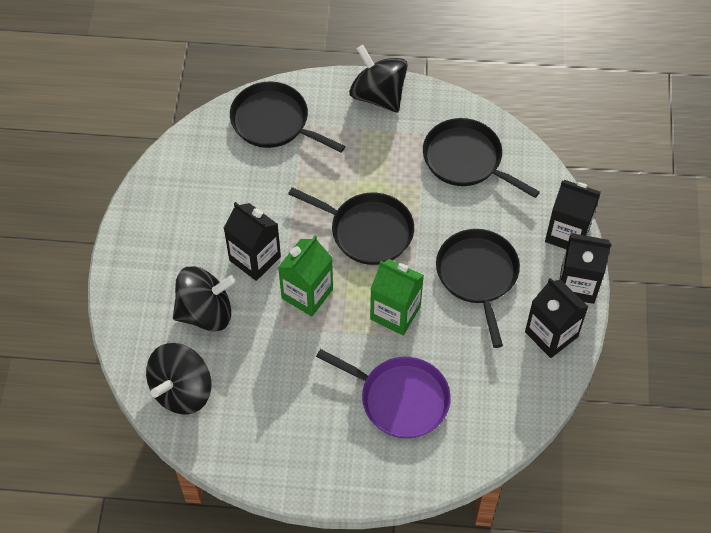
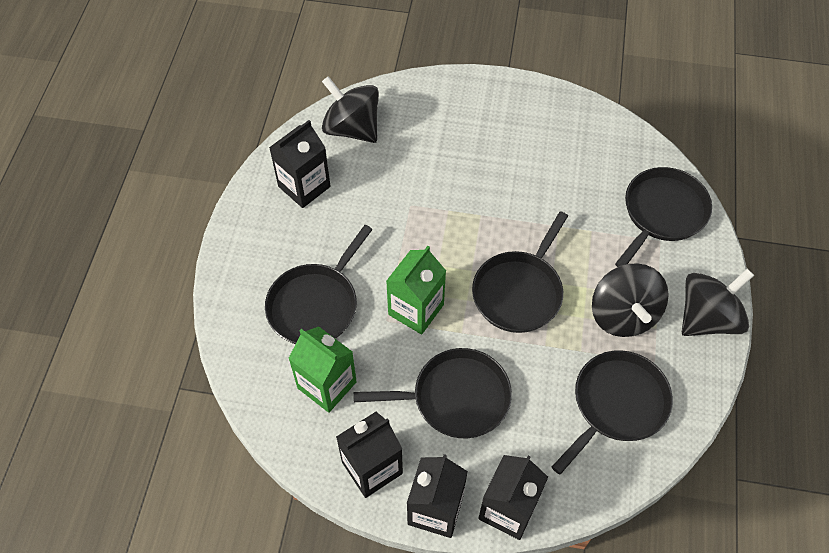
camera: 95 degrees right, 0 degrees up
black spinning top [173,266,236,332] -> black spinning top moved to [592,264,669,337]
black carton [224,202,281,281] -> black carton moved to [269,120,330,208]
green carton [278,236,333,316] -> green carton moved to [288,326,357,413]
purple pan [316,349,451,438] -> black pan [265,225,373,344]

